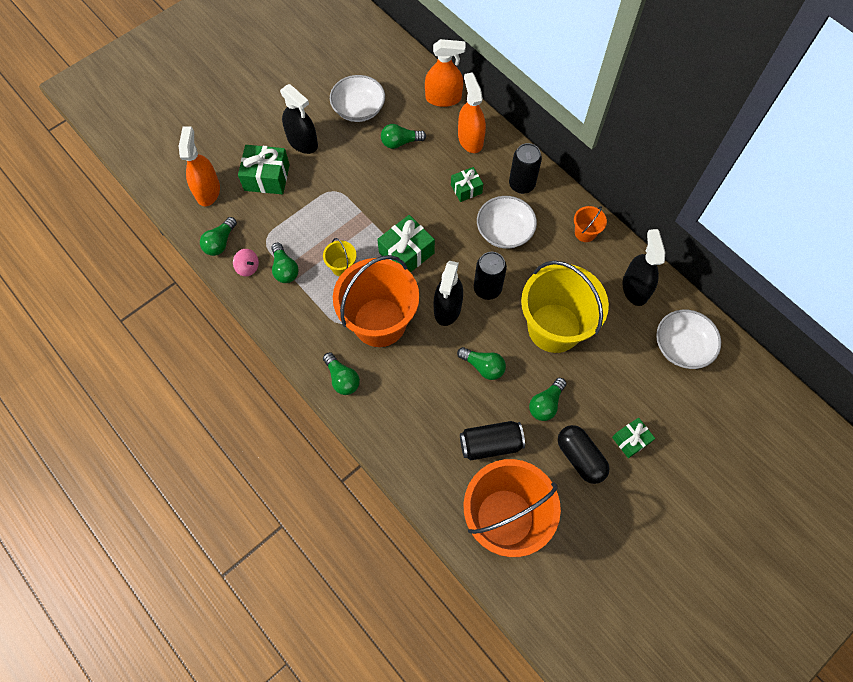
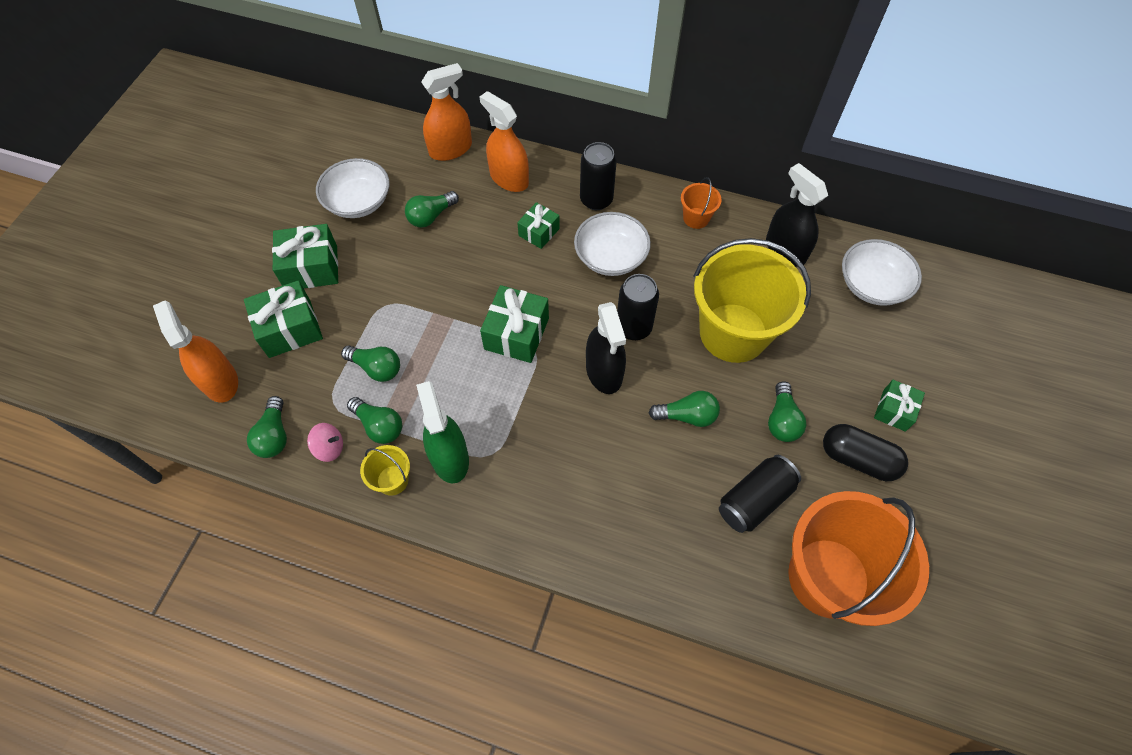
camera: 30 degrees left, 5 degrees down
black spray bottle [280,84,318,154] -> green gift [272,224,338,288]
yellow bucket [323,238,356,276] -> yellow bucket moved to [360,445,410,496]
green light bulb [323,352,360,395] -> green light bulb moved to [341,345,400,382]
orange bucket [333,255,419,347] -> none
none -> green spray bottle [416,381,469,483]

